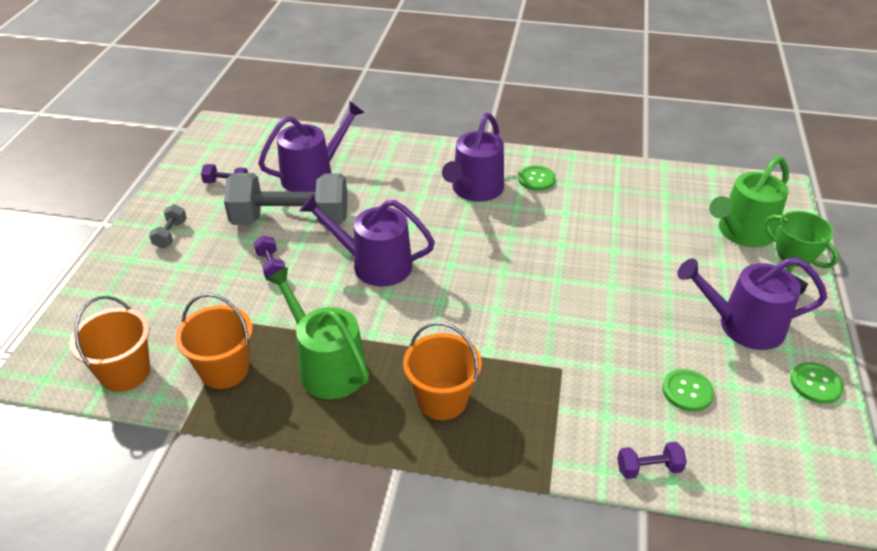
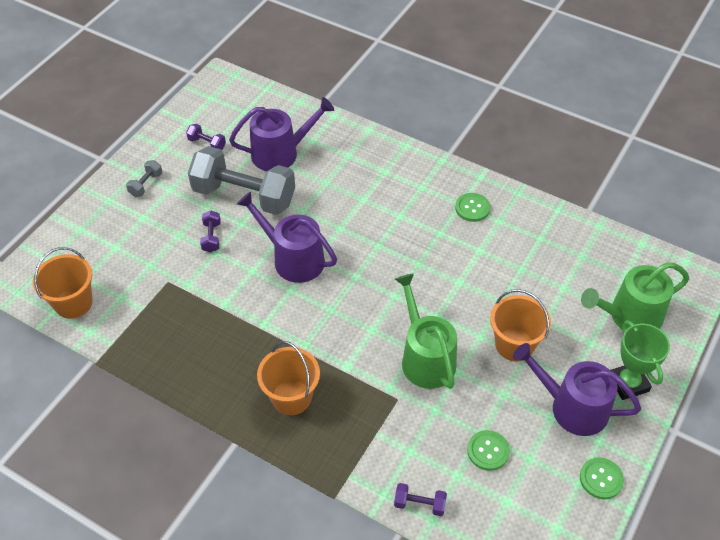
camera: 20 degrees right, 10 degrees up
orange bucket [175,293,253,389] -> orange bucket moved to [490,289,551,361]
green watering can [266,267,369,399] -> green watering can moved to [395,273,457,389]
purple watering can [442,113,504,202] -> none

